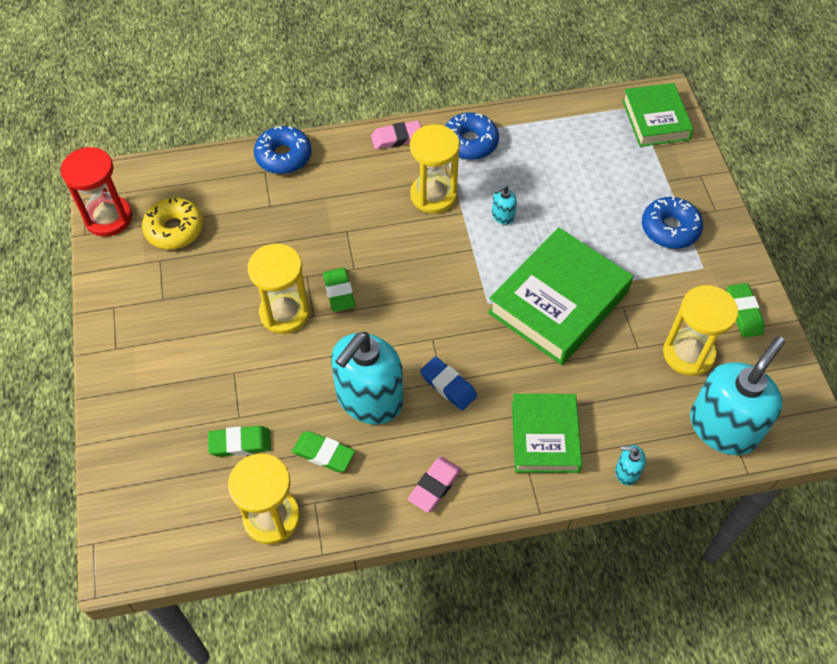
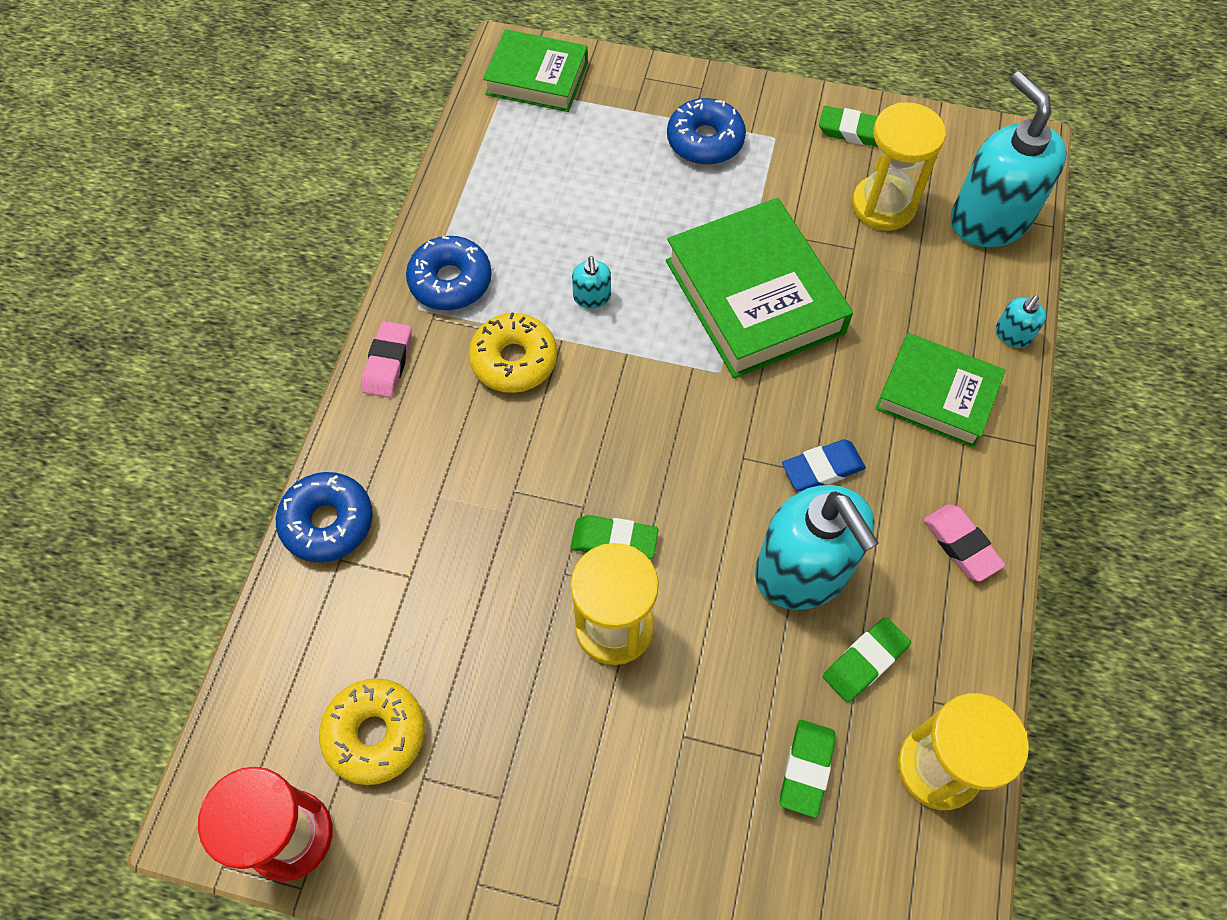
camera: 65 degrees left, 5 degrees up
yellow hourglass [410,124,460,213] -> yellow donut [469,312,557,393]

